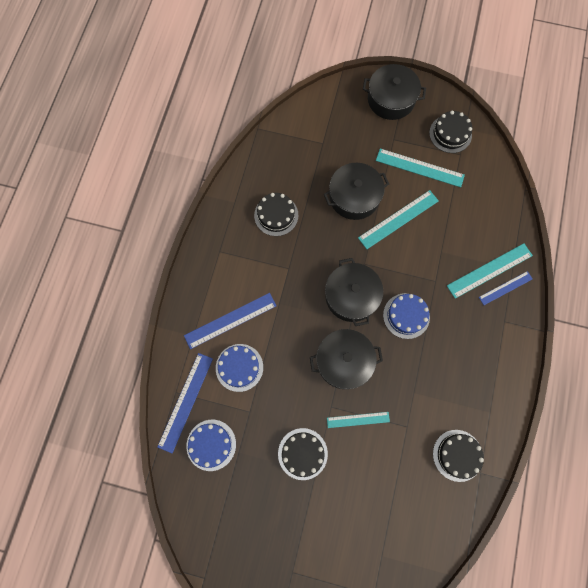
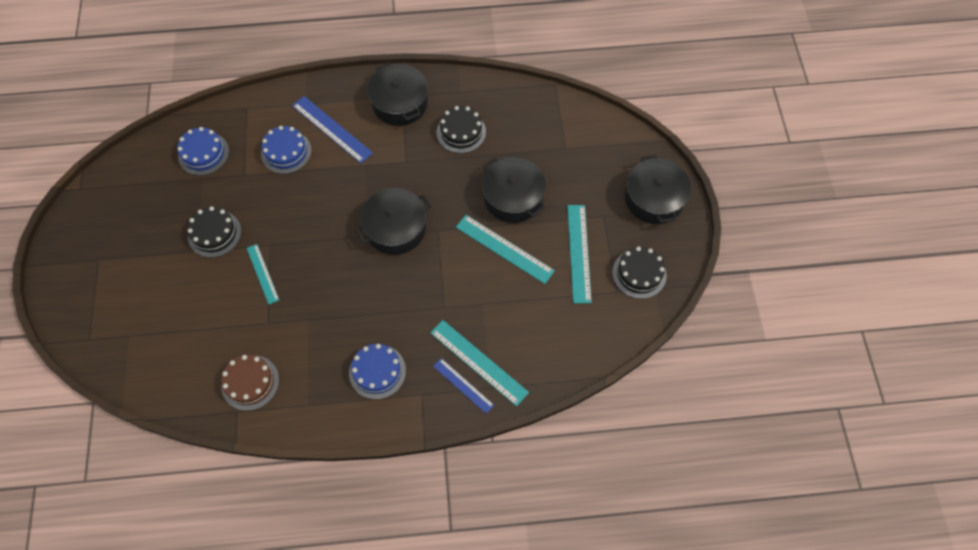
camera: 70 degrees right, 10 degrees down
blue ruler [157,353,213,453] -> none
black pot [310,329,383,389] -> black pot moved to [367,63,428,126]
blue cake [383,293,430,339] -> blue cake moved to [349,344,406,399]
black cake [433,430,484,482] -> brown cake [221,355,279,411]

